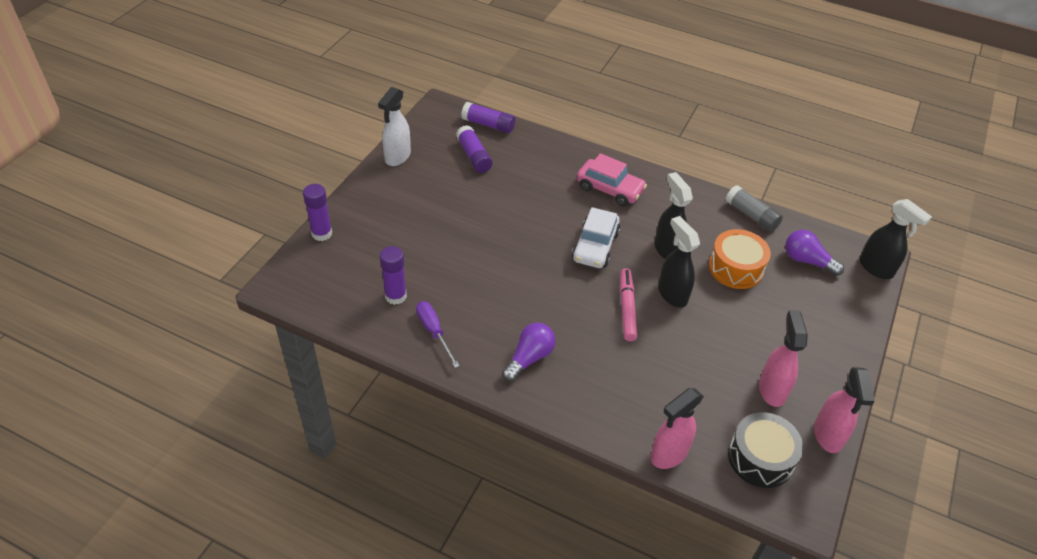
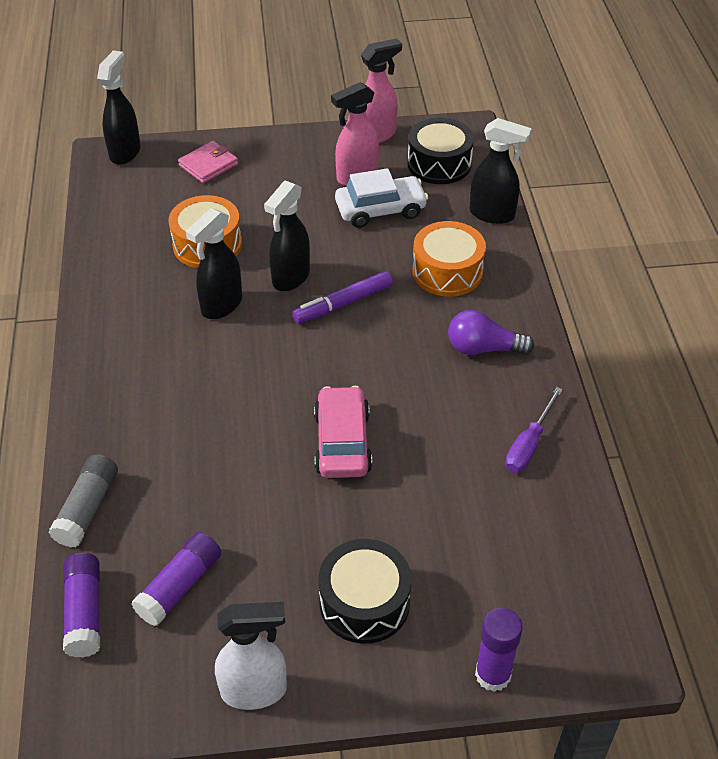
camera: 120 degrees left, 0 degrees up
purple glue stick [380,246,407,305] -> none
white car [572,207,621,268] -> white car moved to [335,168,428,228]
pink car [577,153,647,206] -> pink car moved to [314,386,372,478]
pink marker [620,268,637,341] -> purple marker [292,271,393,324]
pink spray bottle [651,388,704,469] -> black spray bottle [470,118,532,224]
grey glue stick [725,185,783,232] -> grey glue stick moved to [49,454,118,548]
purple light bulb [785,230,844,276] -> none
none -> pink wallet [178,141,238,183]
none -> black drum [318,539,412,644]
none -> orange drum [412,221,486,297]

